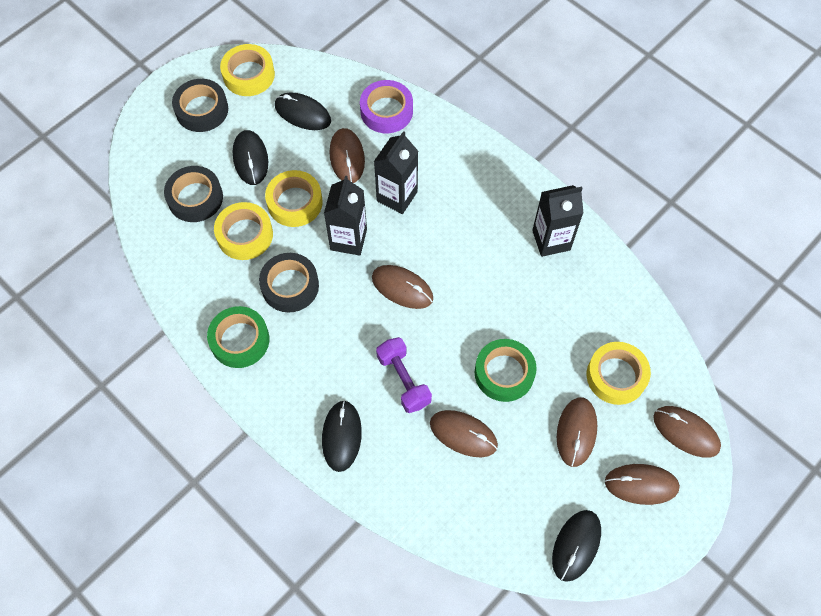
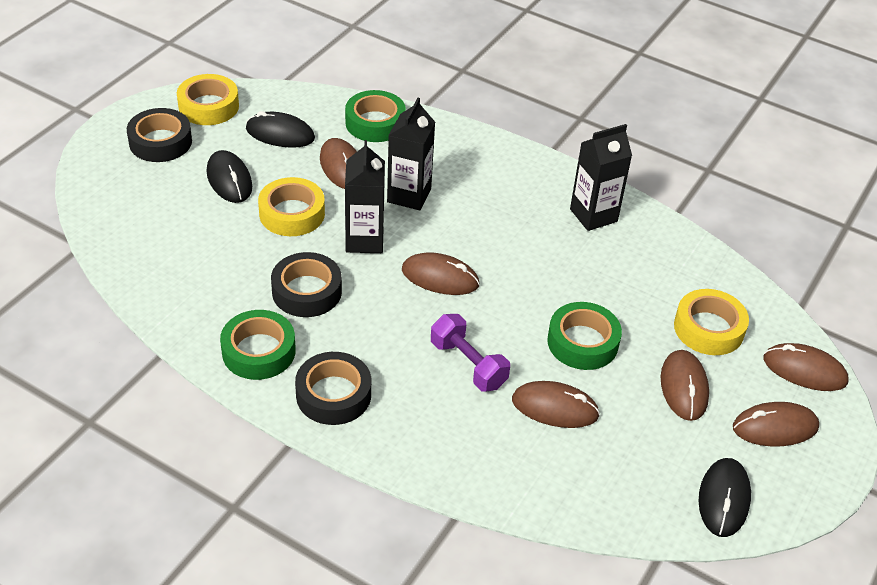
camera: 15 degrees left, 20 degrees down
black tape [164,166,223,222] -> black tape moved to [295,352,371,425]
yellow tape [214,202,273,260] -> none
black mouse [322,400,362,472] -> none
purple tape [360,80,413,133] -> green tape [345,90,406,142]

